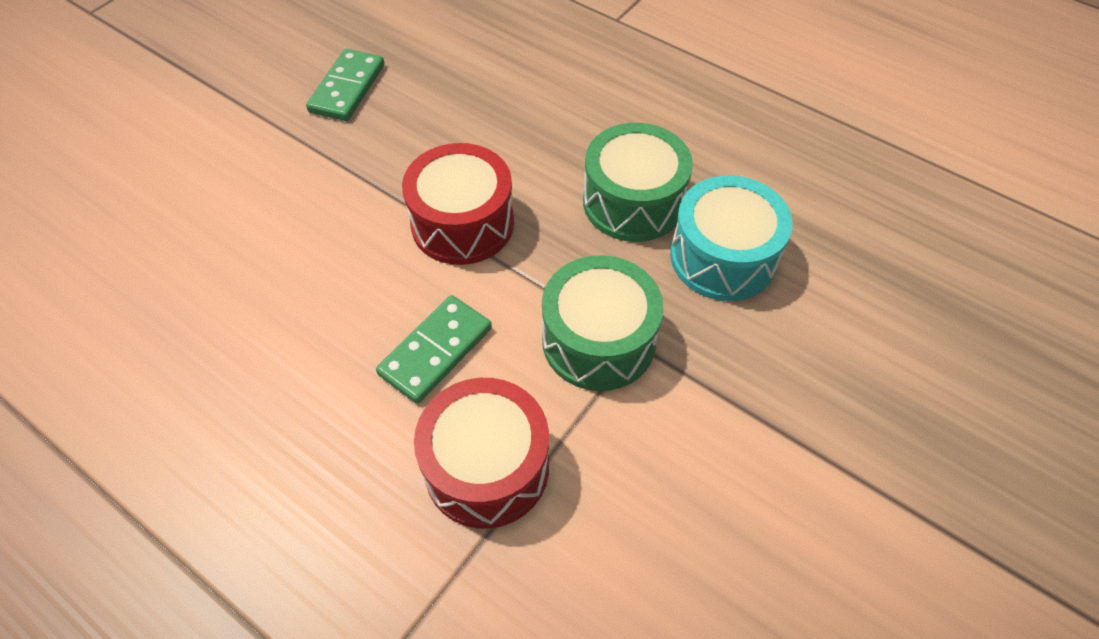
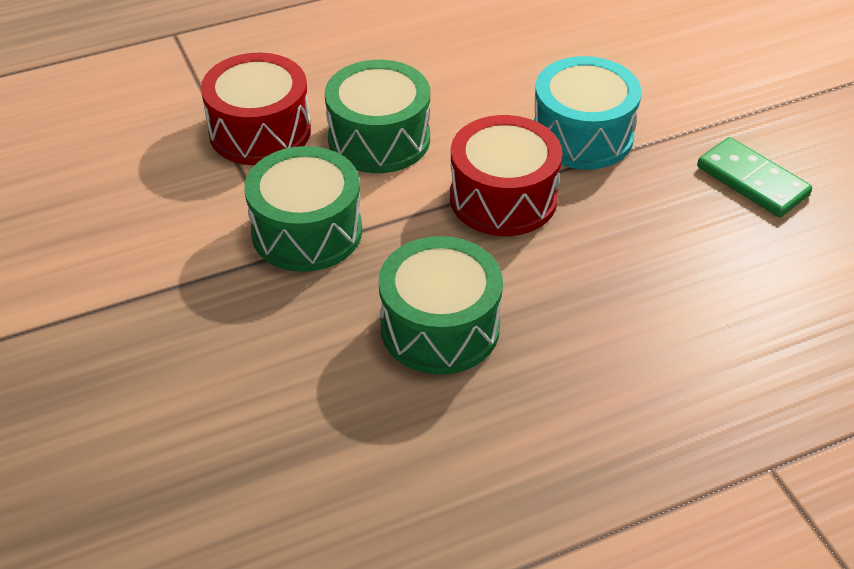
camera: 120 degrees right, 10 degrees down
green domino [376,295,492,404] -> green drum [325,60,430,173]
turquoise drum [670,175,793,301] -> turquoise drum moved to [534,56,642,170]

